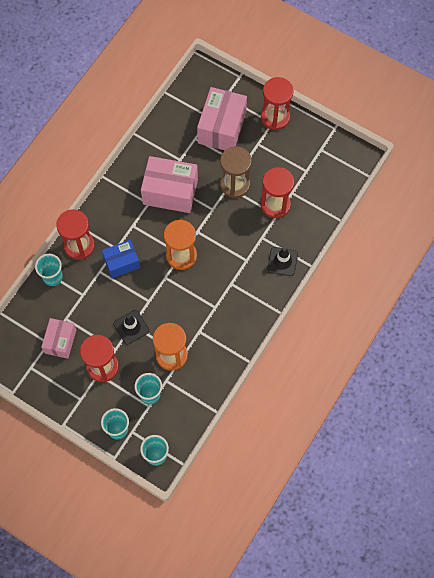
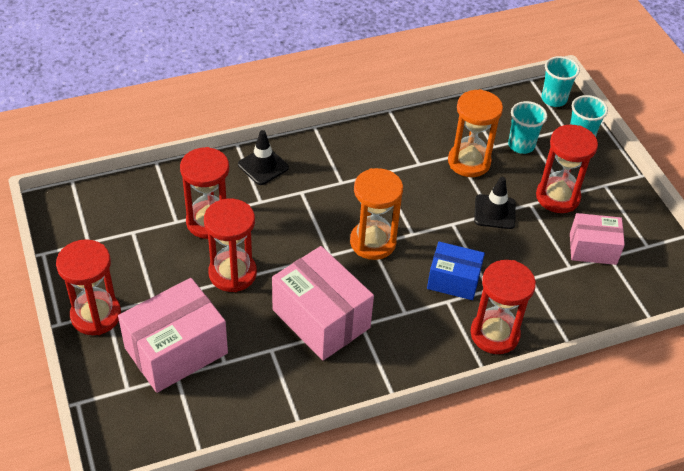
camera: 145 degrees left, 20 degrees down
turquoise cup [35,254,63,286] -> none
pink box [41,318,76,359] -> pink box turned 45 degrees clockwise [570,213,625,265]
brown hourglass [220,146,252,198] -> red hourglass [204,199,257,292]

